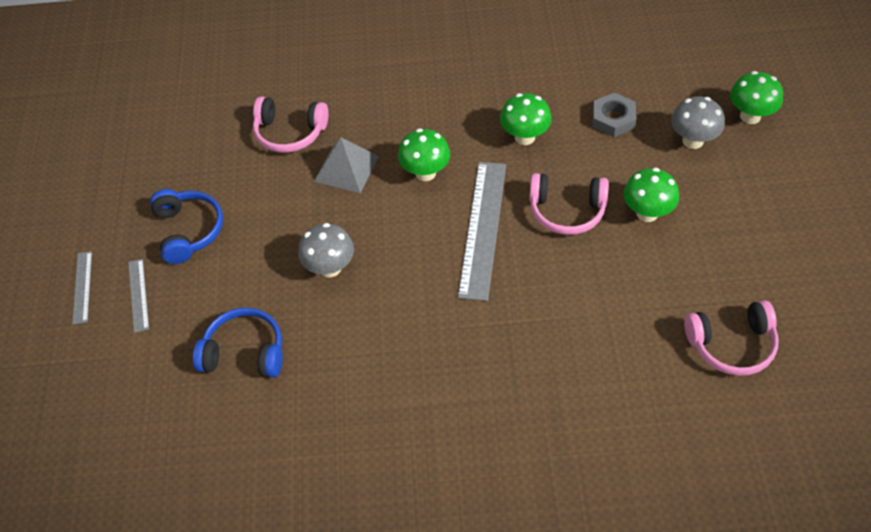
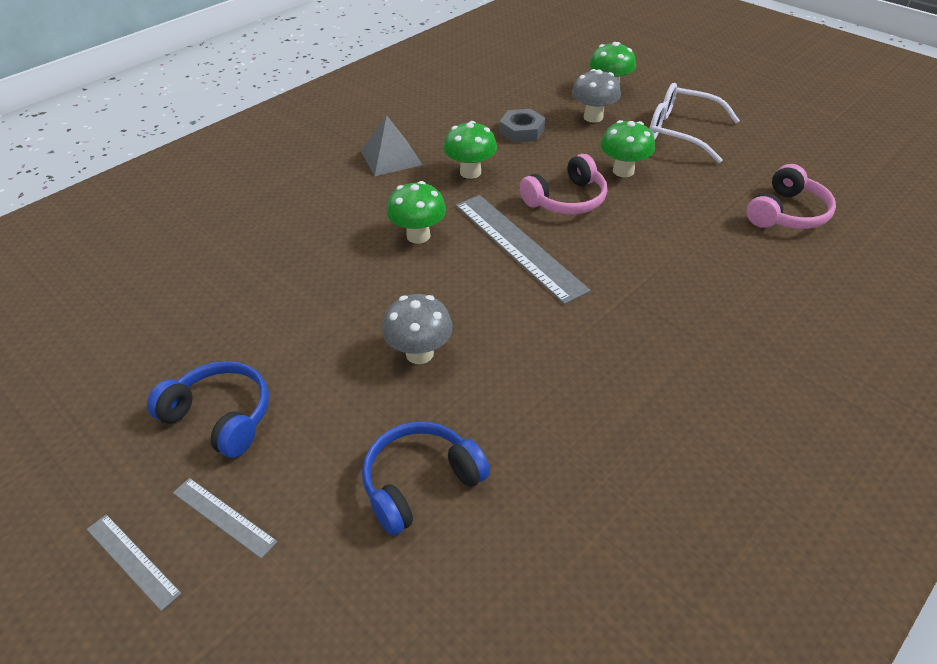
camera: 45 degrees left, 10 degrees down
pink headphones [253,97,329,153] -> none
grey pyramid [314,137,379,193] -> grey pyramid moved to [361,116,422,176]
none -> white glasses [649,83,740,163]

